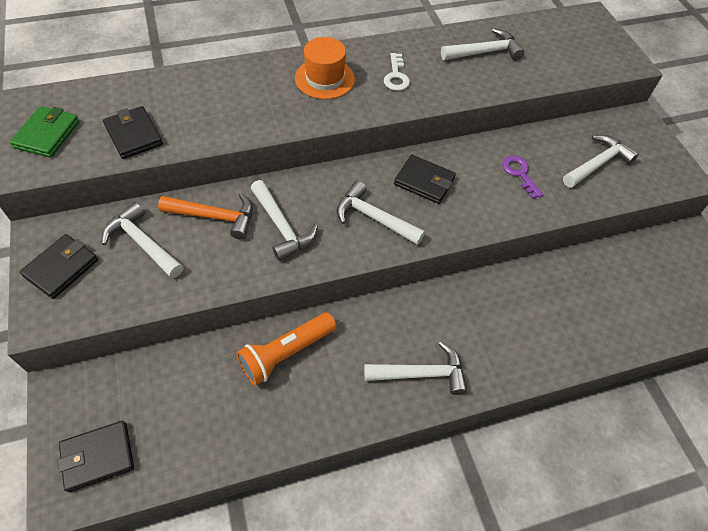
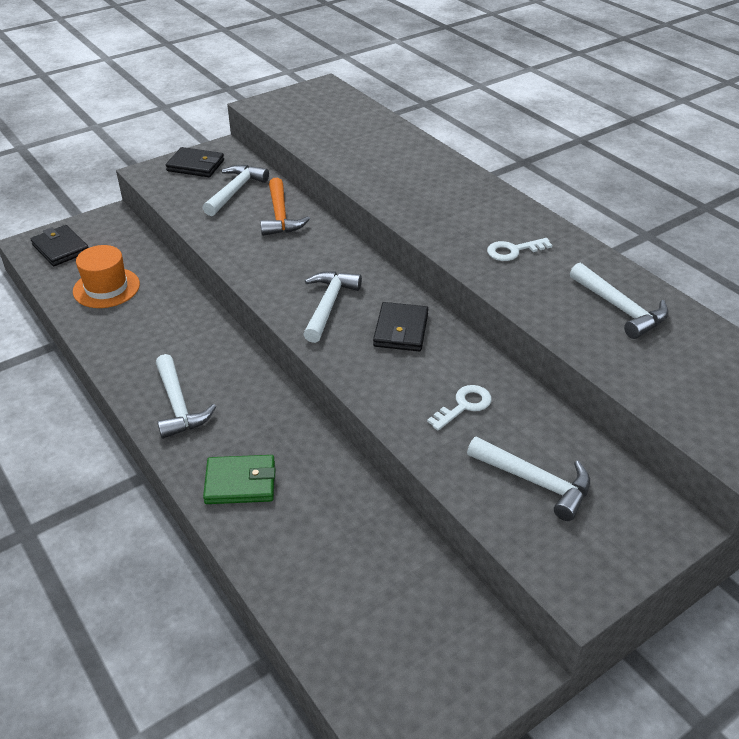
camera: 75 degrees right, 15 degrees down
green wallet [10,106,80,158] -> green wallet moved to [203,455,276,504]
black wallet [103,106,163,159] -> none
orange flashlight [236,313,336,386] -> none
white hammer [251,180,318,261] -> none
orange hat [295,37,355,99] -> orange hat moved to [73,245,140,308]
purple key [502,155,544,199] -> white key [427,385,492,431]

